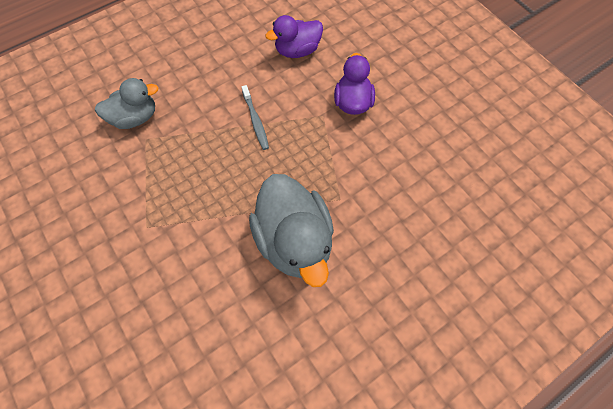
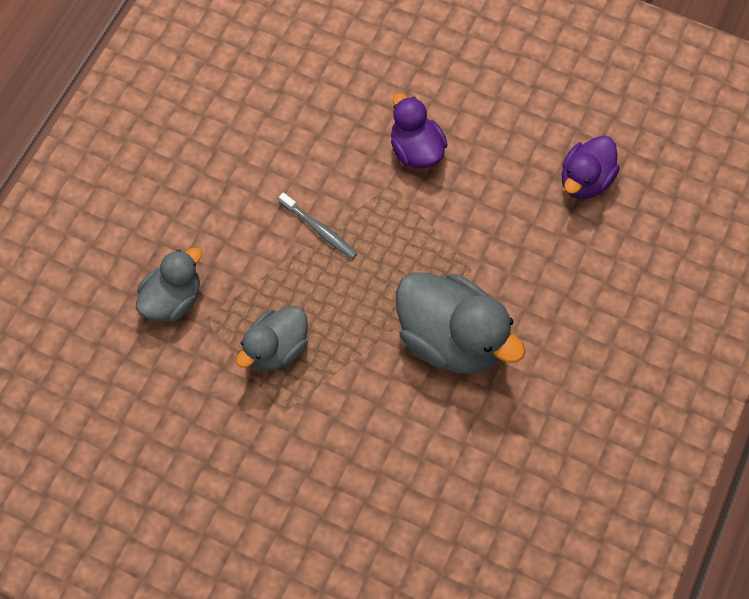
camera: 30 degrees left, 0 degrees up
purple duck [265,15,323,58] -> purple duck moved to [561,135,620,199]
none -> grey duck [236,306,308,371]

